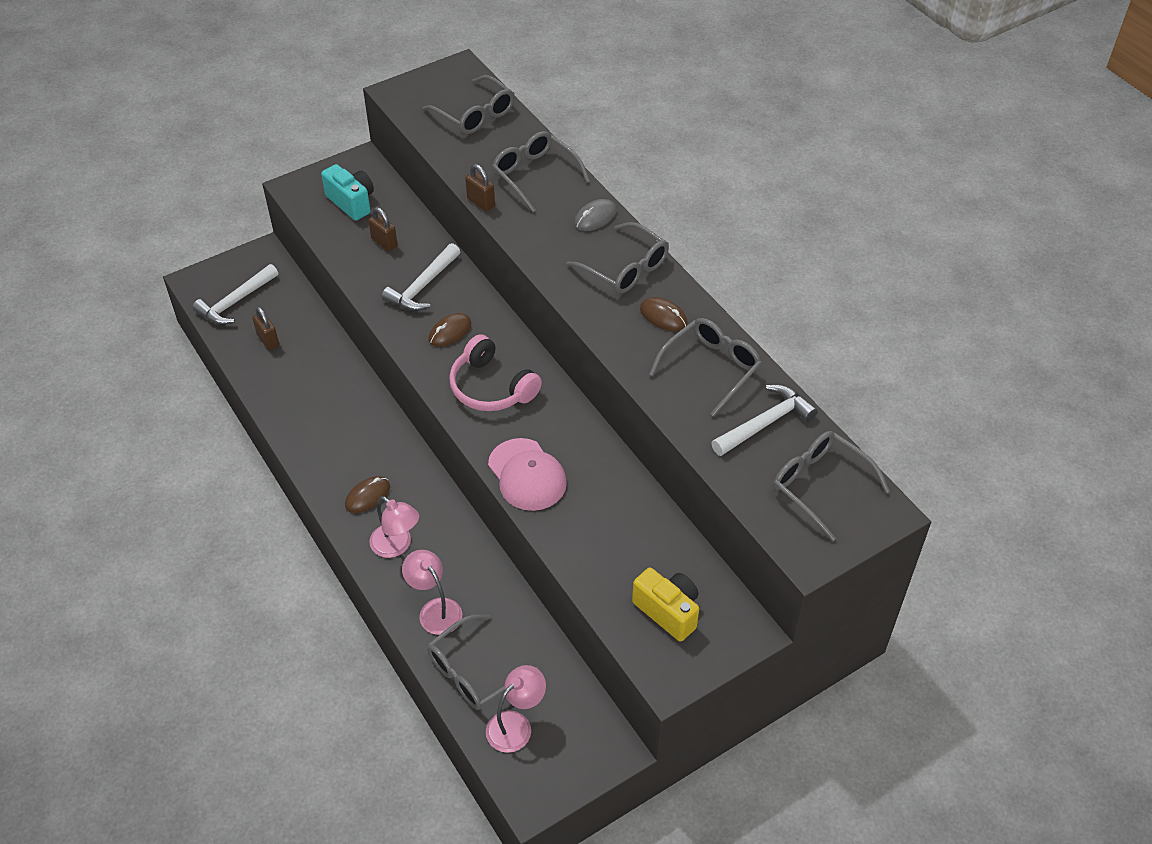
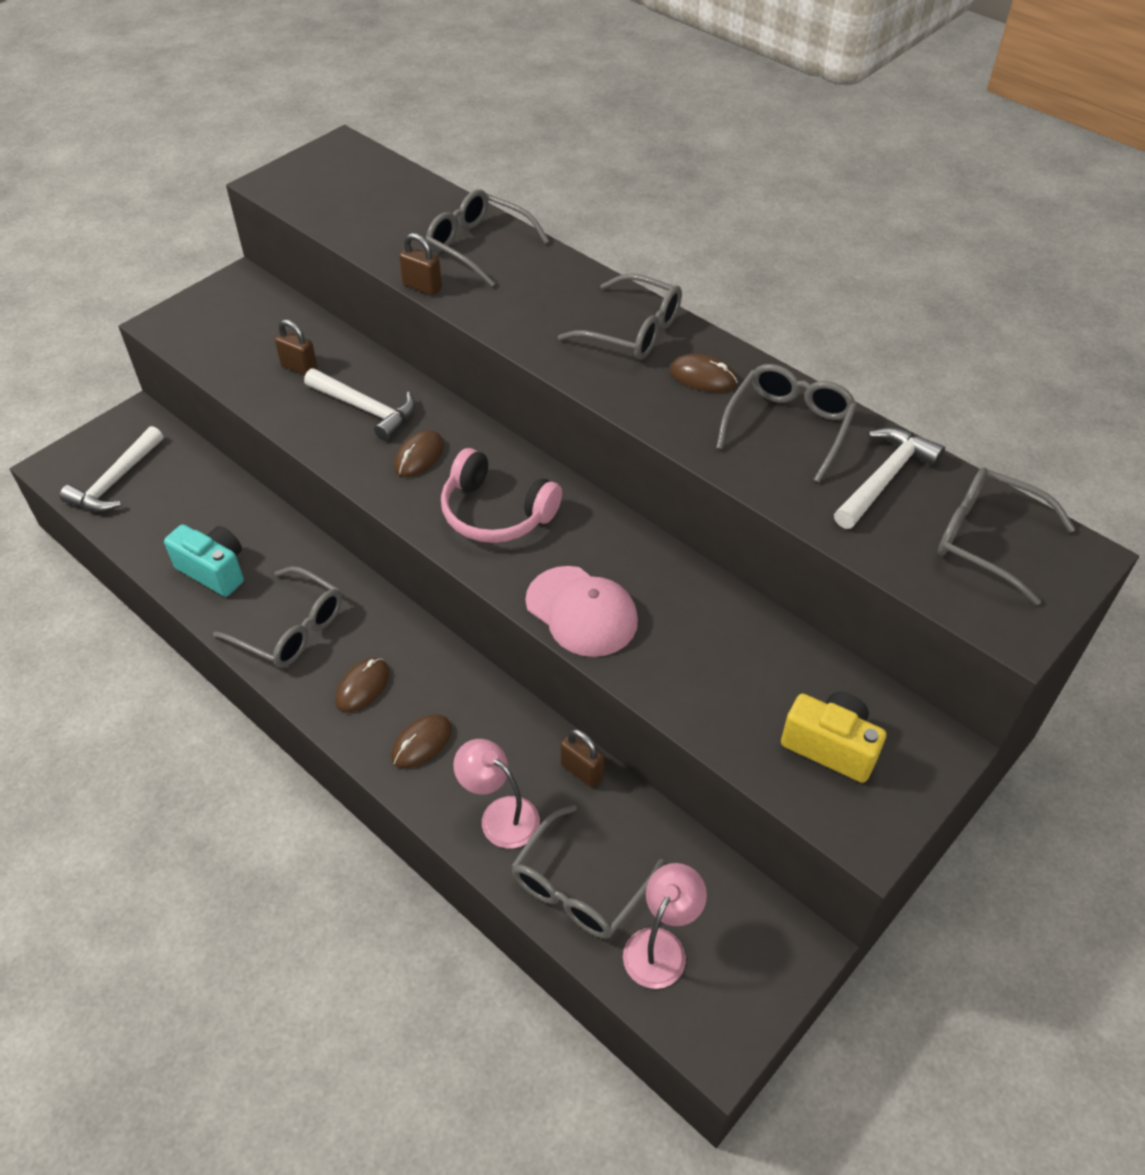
camera: 15 degrees left, 0 degrees up
brown padlock [252,307,279,350] -> brown padlock moved to [560,729,605,787]
turquoise camera [321,164,374,221] -> turquoise camera moved to [164,524,244,597]
pink lamp [369,496,419,558] -> brown mouse [391,714,452,769]
white hammer [382,243,460,311] -> white hammer turned 75 degrees counterclockwise [304,369,415,441]
grey glasses [423,75,515,134] -> grey glasses moved to [213,566,342,668]
grey mouse [574,199,617,231] -> none

